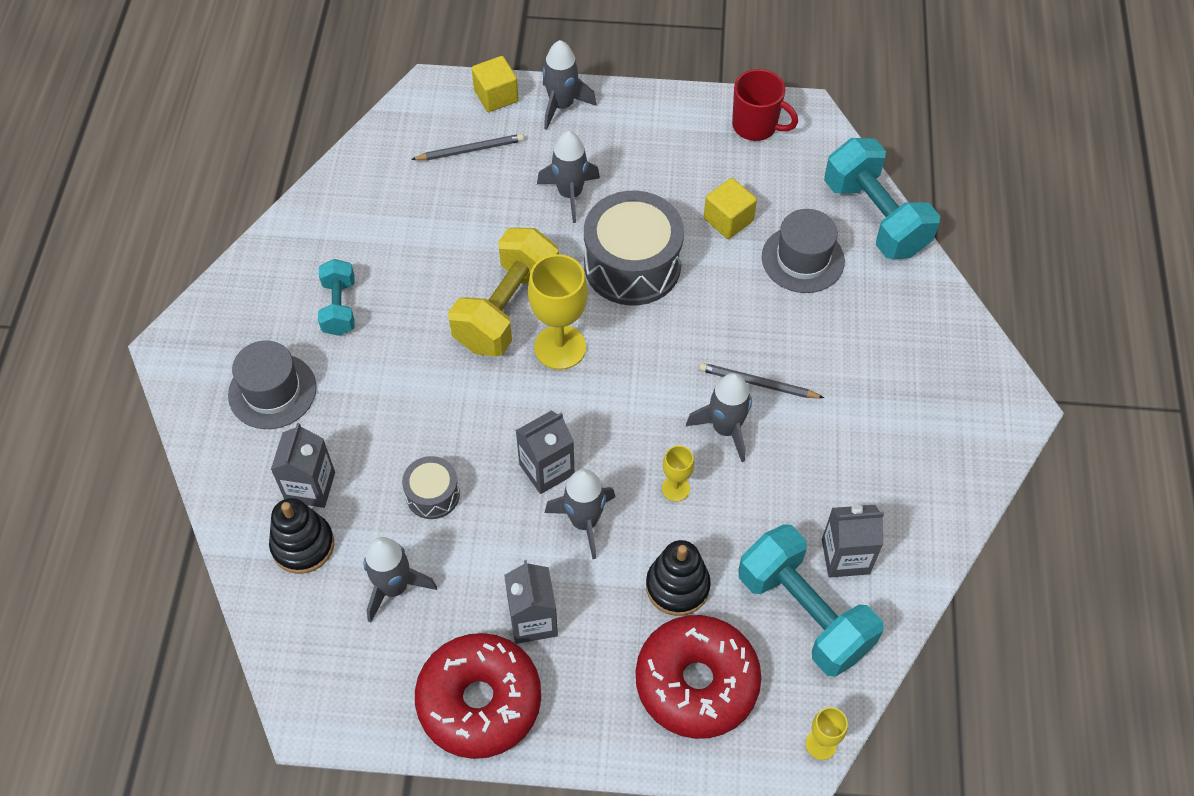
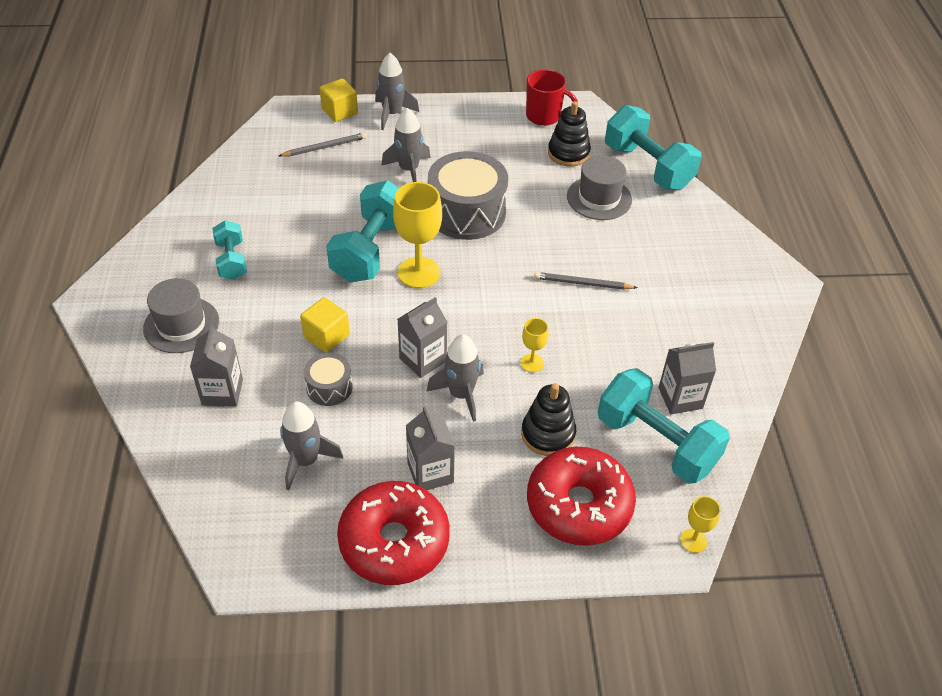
camera: 10 degrees left, 10 degrees down
black stacking toy [269,498,334,574] -> black stacking toy moved to [548,101,591,167]
yellow dumbbell [448,228,559,356] -> turquoise dumbbell [326,180,399,282]
grey rocket [686,373,752,462] -> none
yellow cube [704,178,757,239] -> yellow cube moved to [300,297,350,353]

